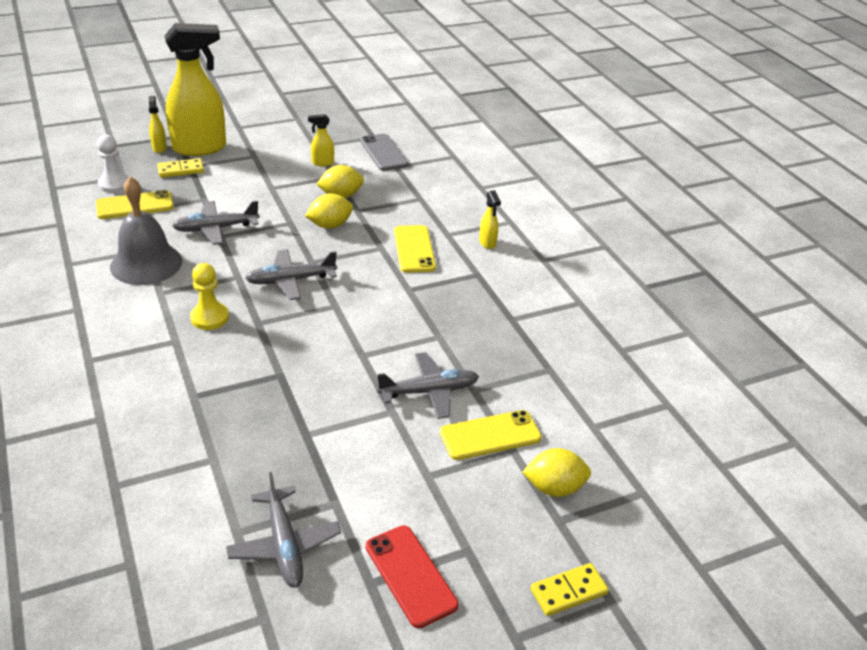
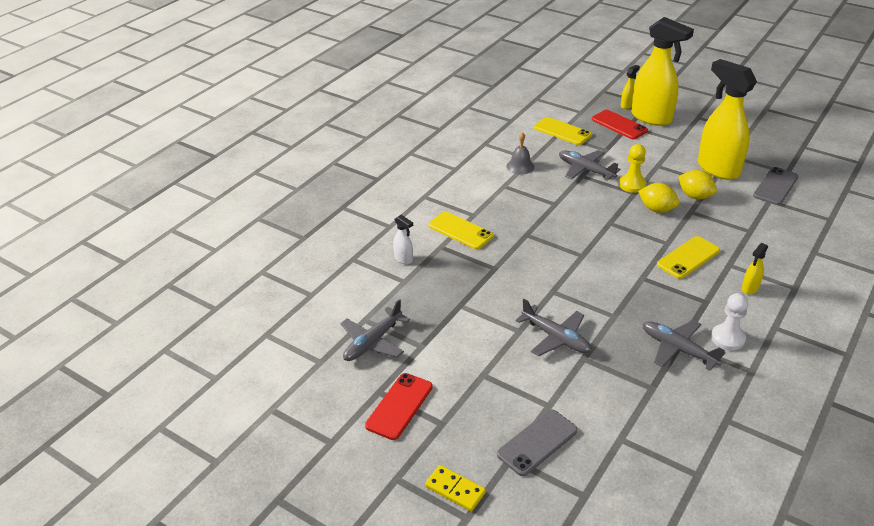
camera: 60 degrees right, 0 degrees up
white pawn [97,134,129,193] -> white pawn moved to [711,293,748,350]
grey bell [110,176,182,285] -> grey bell [507,132,534,174], size x0.54
yellow domino [157,158,204,178] -> red phone [592,110,648,139]
yellow pawn [190,263,229,330] -> yellow pawn moved to [619,144,646,193]
grey plane [245,249,337,300] -> grey plane moved to [643,320,726,371]
yellow spray bottle [308,114,334,166] -> yellow spray bottle [698,59,757,180], size x2.41
yellow phone [440,410,542,460] -> yellow phone moved to [428,212,494,250]
yellow lemon [522,448,591,497] -> grey phone [497,409,578,476]
none -> white spray bottle [393,215,413,264]

